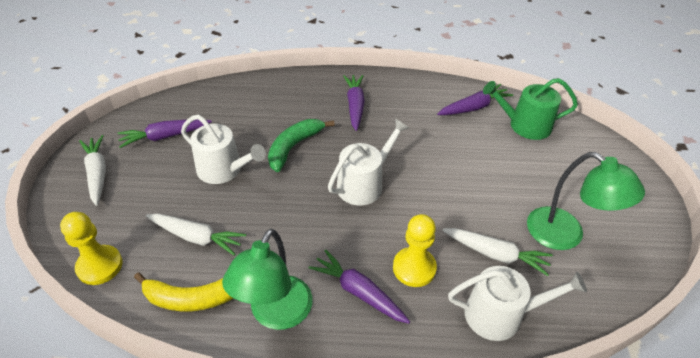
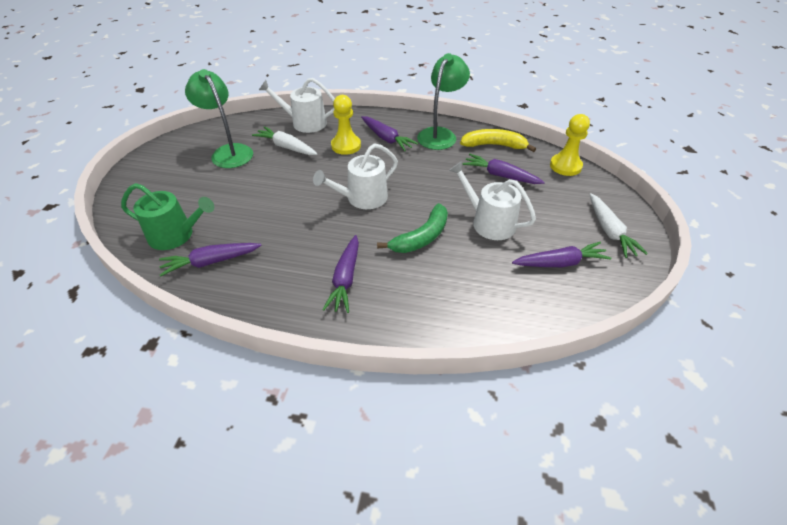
camera: 170 degrees left, 0 degrees up
white carrot [146,213,246,256] -> purple carrot [463,154,545,184]

